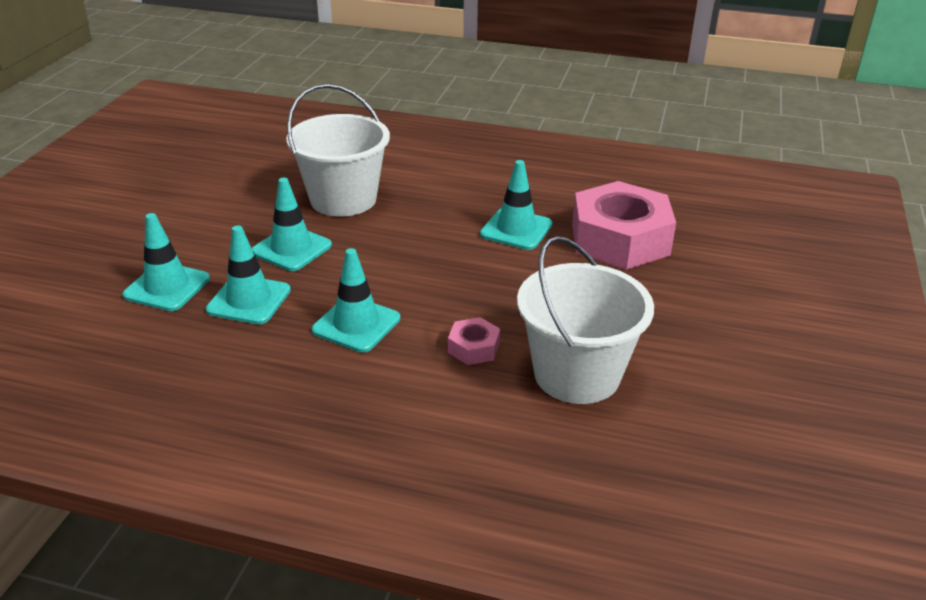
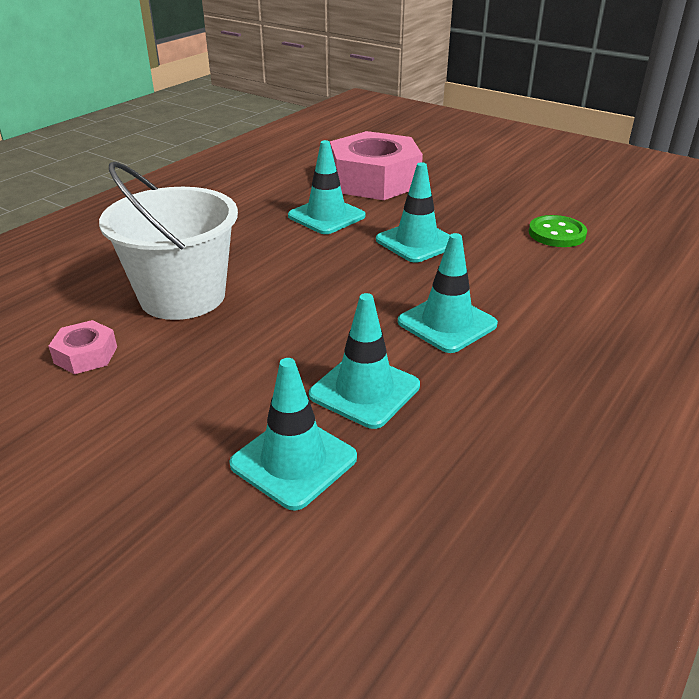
camera: 70 degrees left, 0 degrees up
turquoise traffic cone [252,178,332,271] -> turquoise traffic cone moved to [376,162,450,263]
pink nut [448,317,500,365] -> pink nut moved to [48,320,117,374]
white bucket [517,236,654,404] -> green button [529,215,587,247]

